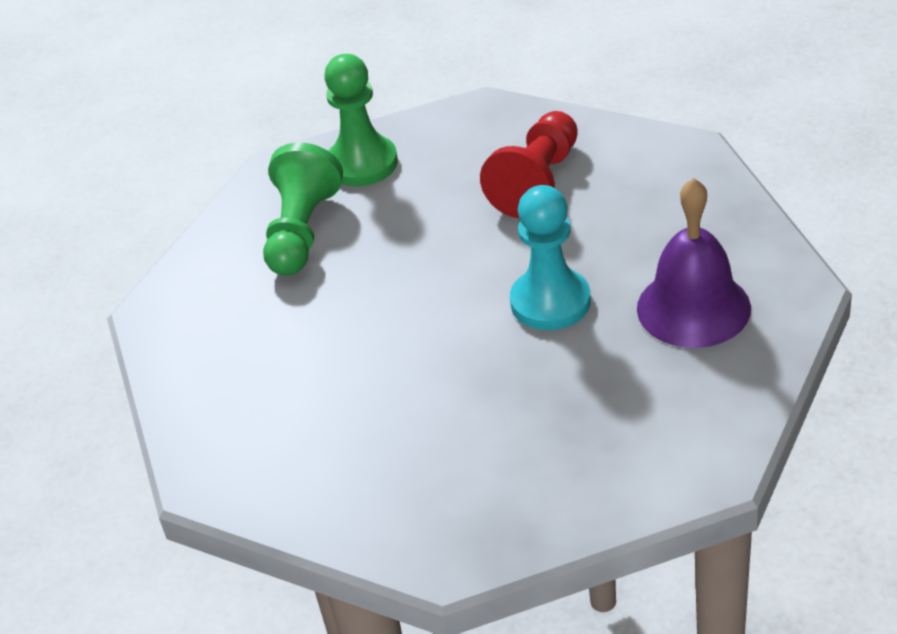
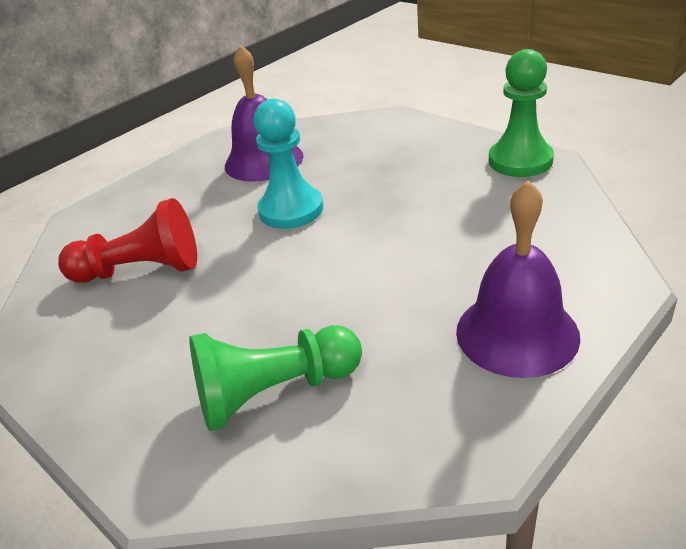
camera: 120 degrees left, 5 degrees down
green pawn [324,54,398,186] -> green pawn moved to [489,49,554,177]
none -> purple bell [456,180,580,378]

